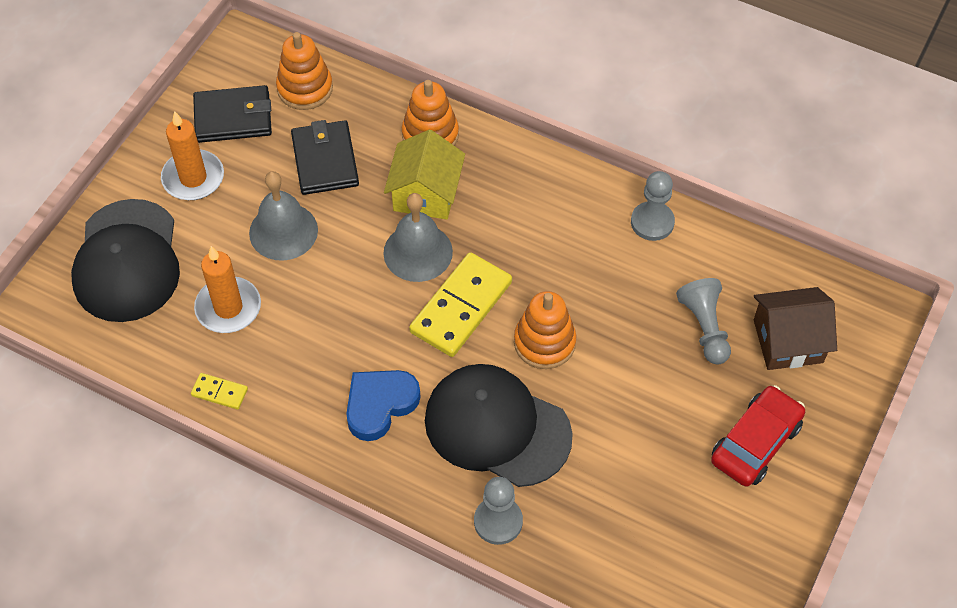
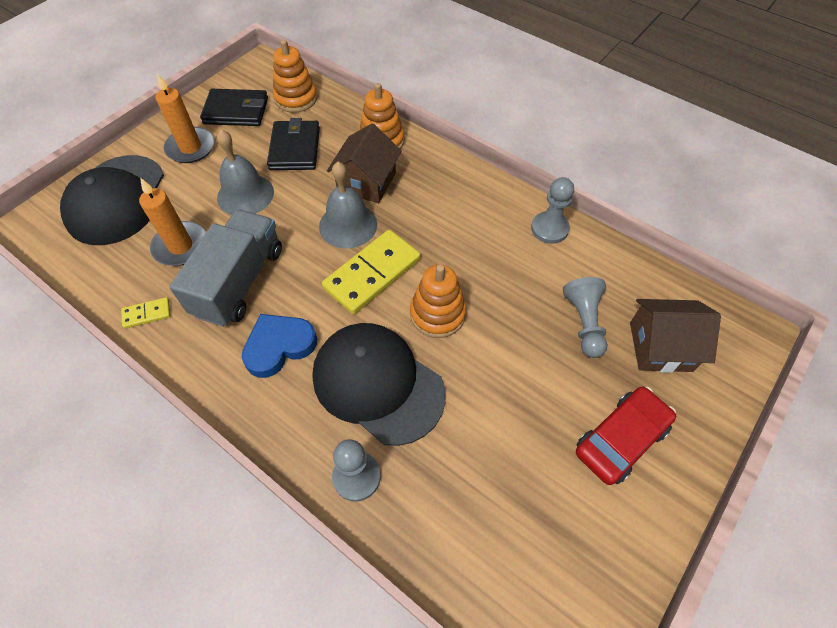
camera: 10 degrees right, 0 degrees up
yellow domino [191,373,248,410] -> yellow domino turned 45 degrees counterclockwise [121,297,171,329]
yellow house [384,130,465,220] -> brown house [327,123,401,203]
none -> grey truck [169,209,282,327]

